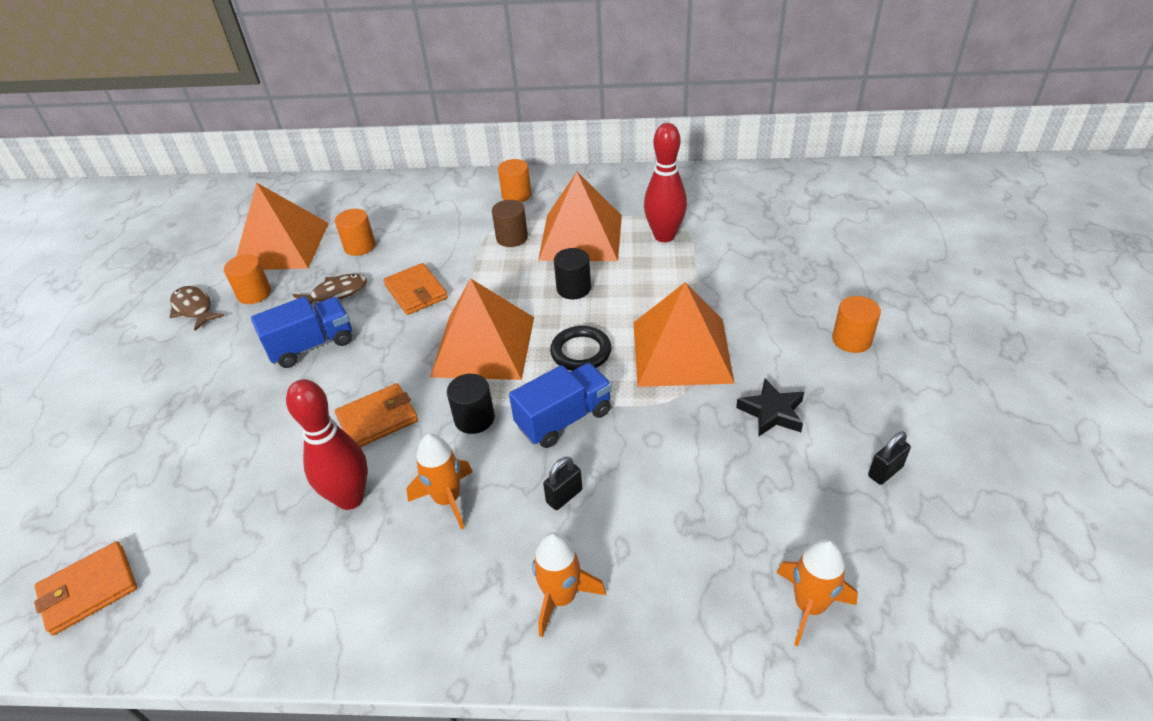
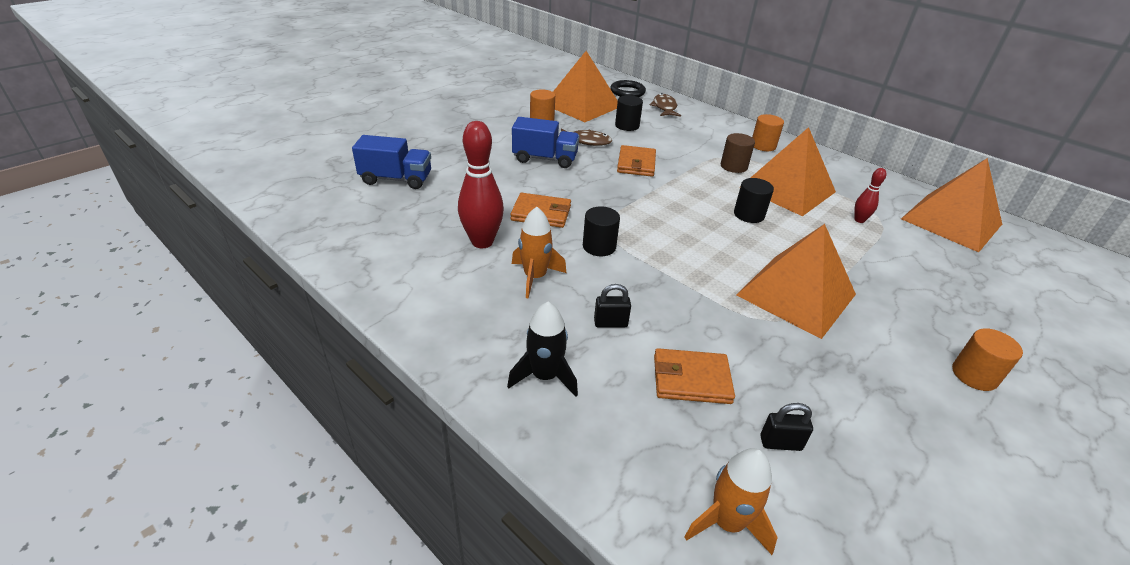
camera: 35 degrees right, 5 degrees down
orange wallet [34,541,137,636] -> orange wallet moved to [654,348,735,404]
brown fish [170,286,224,331] -> brown fish moved to [650,93,681,117]
orange cylinder [335,209,376,256] -> black cylinder [615,95,643,131]
orange pyramid [430,278,534,380] -> orange pyramid moved to [901,158,1002,252]
blue truck [509,363,612,448] -> blue truck moved to [352,135,431,189]
orange rocket [532,532,606,637] -> black rocket [507,302,578,397]
black ring [550,326,611,371] -> black ring moved to [610,80,646,97]
red bowling pin [644,123,687,242] -> red bowling pin [854,168,886,223], size x0.51
black star [736,379,804,436] -> none
black padlock [868,431,911,485] -> black padlock moved to [760,403,813,451]

